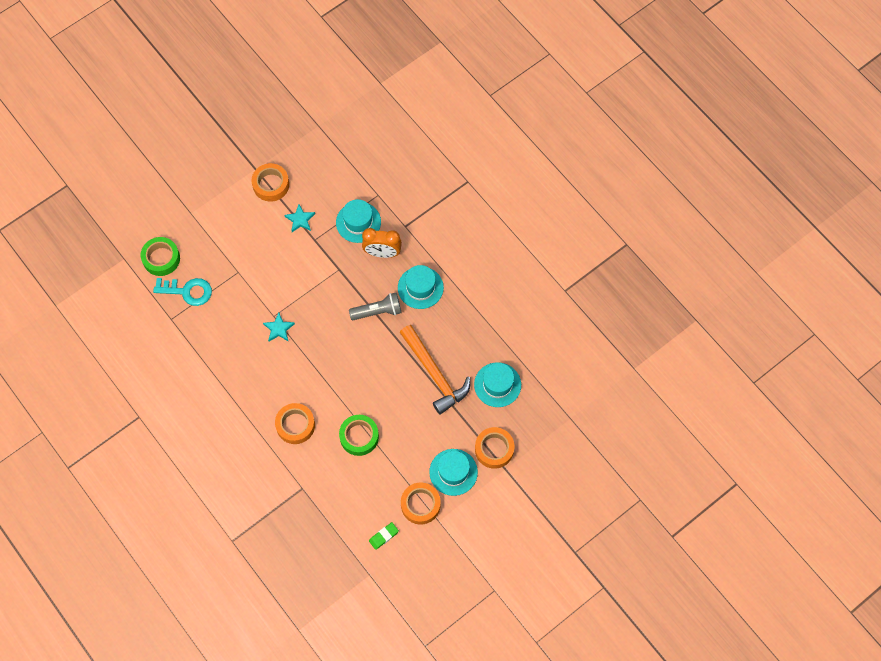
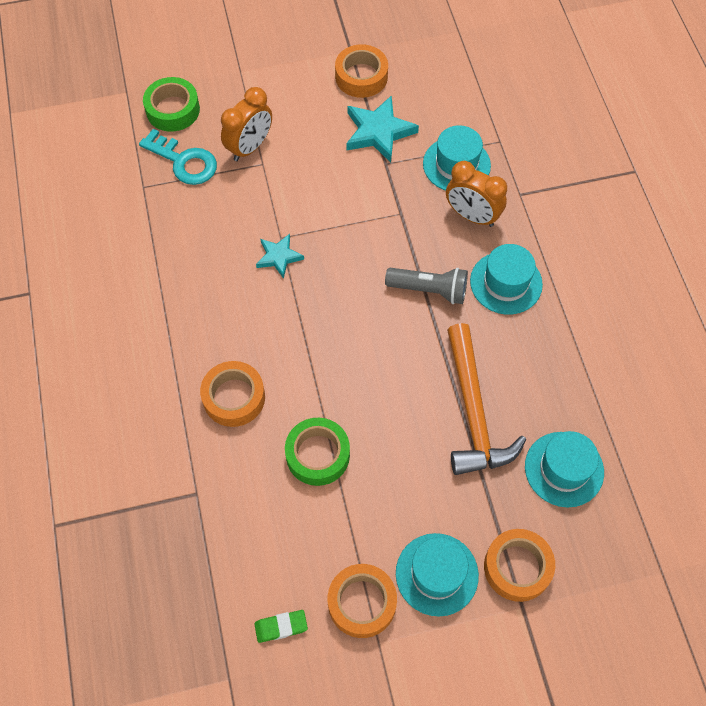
camera: 25 degrees right, 5 degrees down
turquoise star [284,205,315,232] -> turquoise star [347,95,419,163], size x1.66
none -> orange clock [221,87,272,161]

